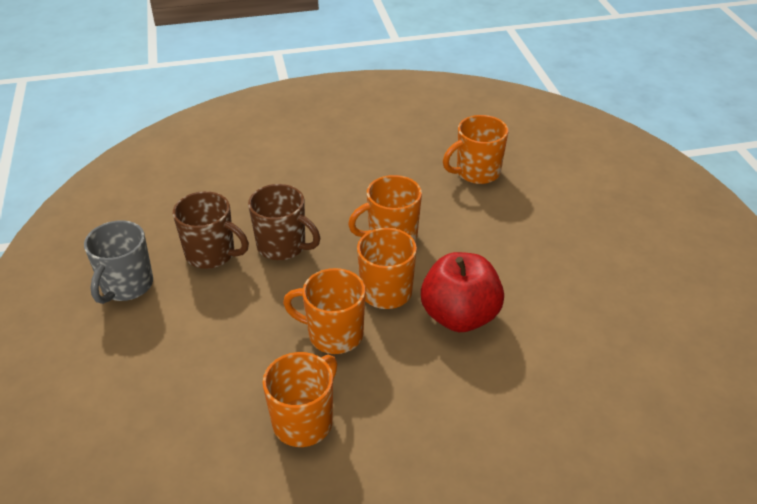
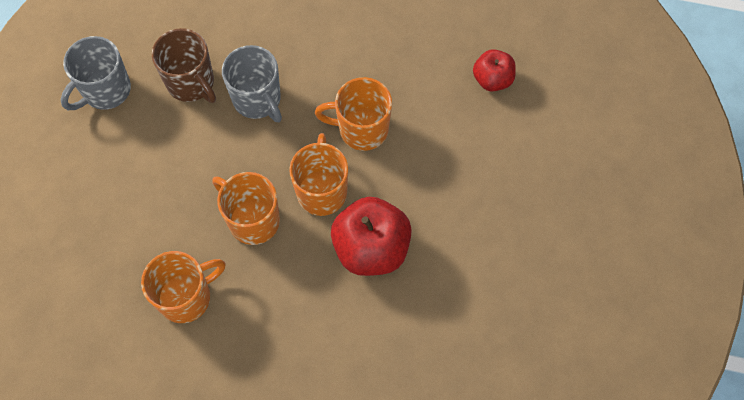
camera: 25 degrees right, 25 degrees up
brown mug [248,184,320,260] -> grey mug [222,45,282,122]
orange mug [443,115,508,184] -> red apple [473,49,516,91]

